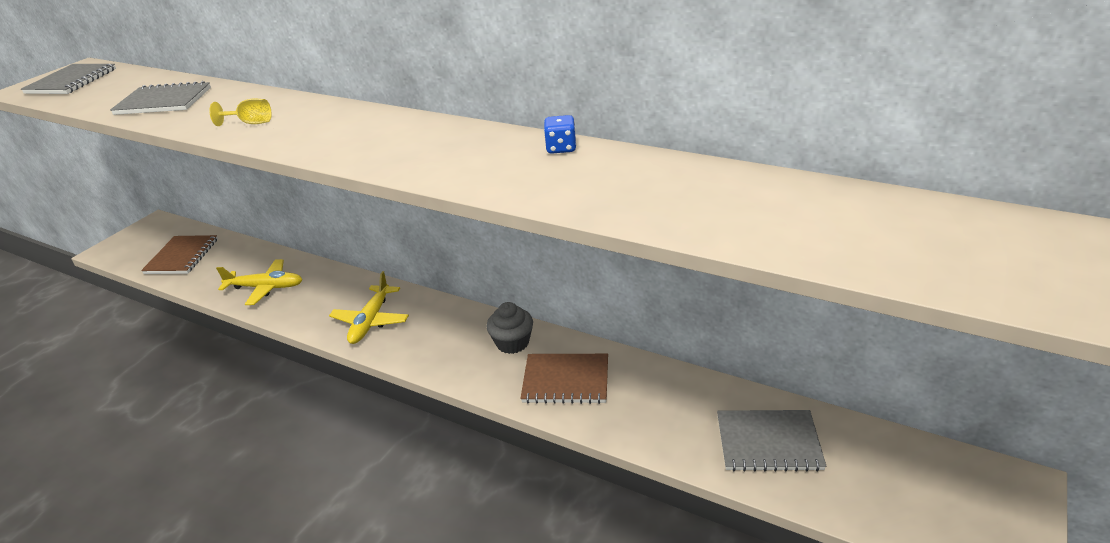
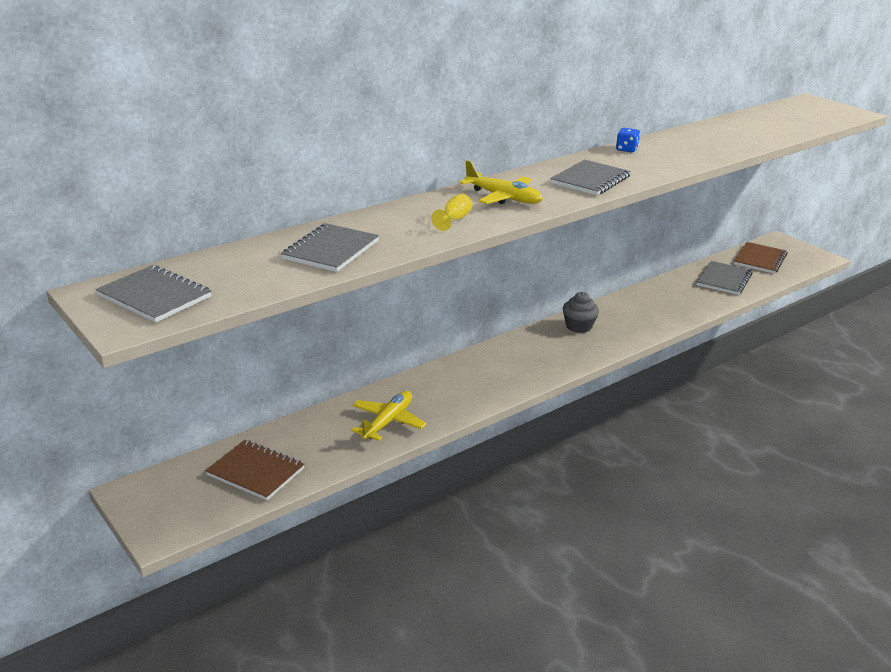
camera: 70 degrees left, 5 degrees down
yellow plane [329,271,409,344] -> yellow plane moved to [459,160,543,204]
brown notebook [520,354,608,404] -> brown notebook moved to [734,242,787,274]
none -> grey notebook [550,160,631,196]

